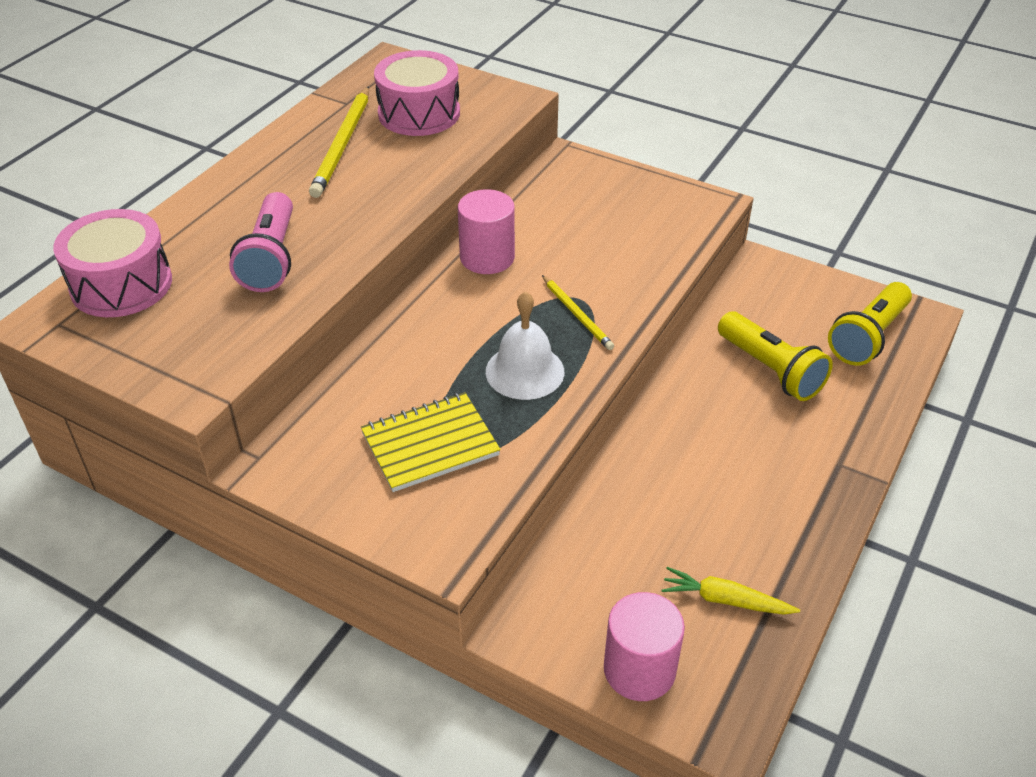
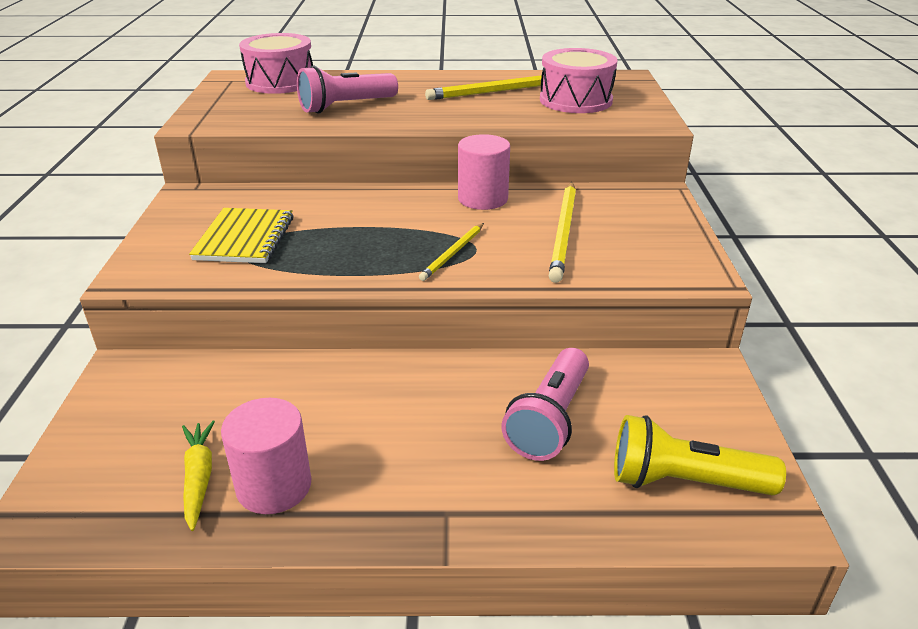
camera: 60 degrees right, 10 degrees down
yellow notebook [361,392,501,492] -> yellow notebook turned 60 degrees clockwise [189,208,294,263]
white bell [486,291,565,400] -> none
pink cylinder [604,592,685,701] -> pink cylinder moved to [221,398,311,514]
yellow flashlight [718,312,833,401] -> pink flashlight [501,348,589,461]
none -> yellow pencil [549,182,576,283]

